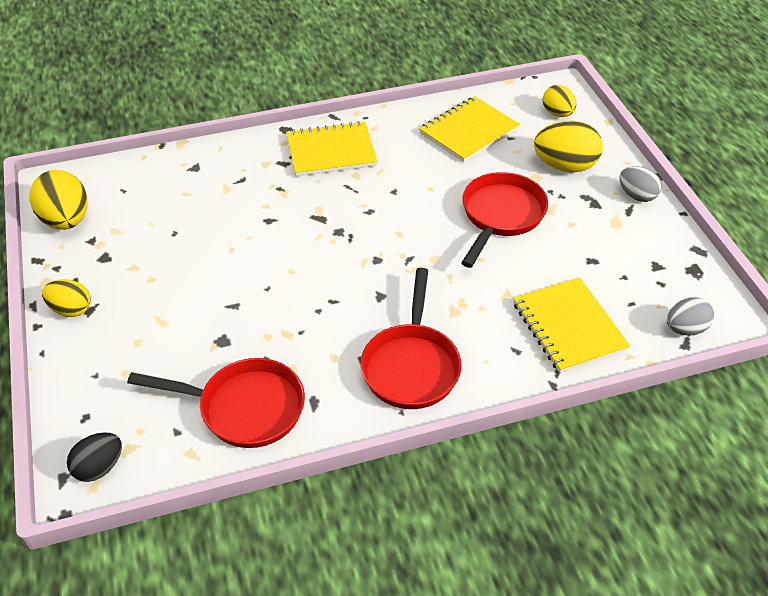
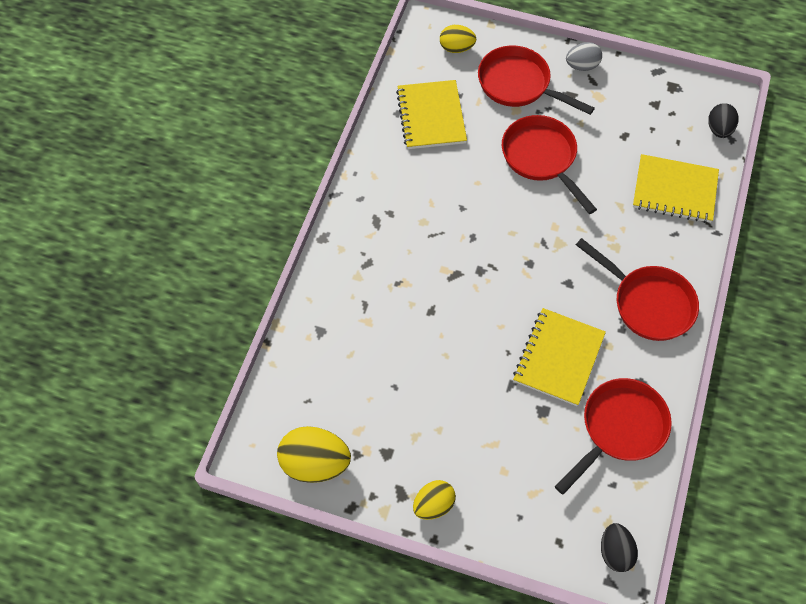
camera: 55 degrees left, 15 degrees up
yellow notebook [286,121,378,177] -> yellow notebook moved to [513,308,606,406]
yellow egg [534,120,603,172] -> red pan [478,46,595,115]
grey egg [667,297,714,336] -> black egg [708,103,738,138]

